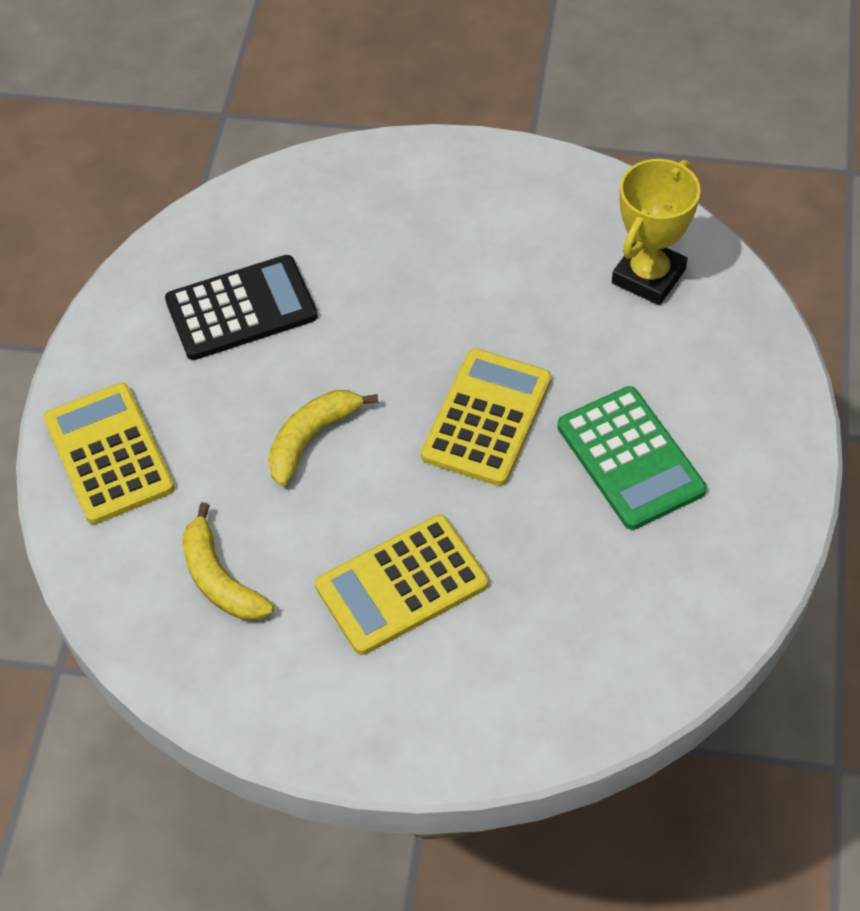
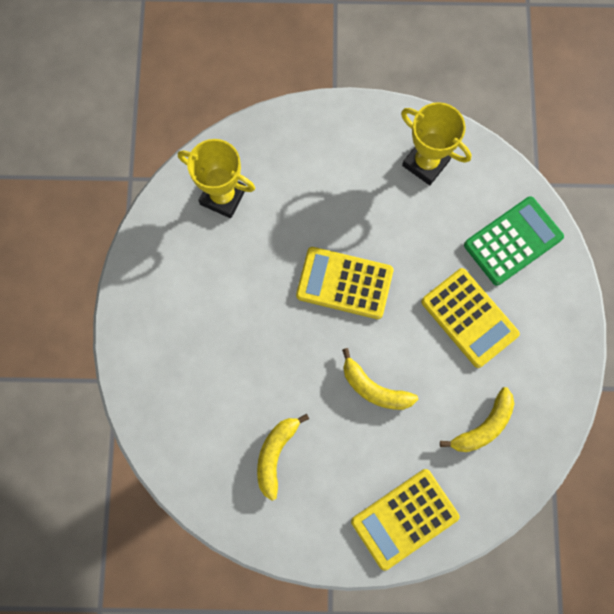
camera: 100 degrees left, 20 degrees up
black calculator [165,255,318,360] -> yellow banana [257,414,309,501]
green calculator [557,386,707,530] -> green calculator moved to [464,196,564,286]
none -> yellow trophy [401,102,471,185]

